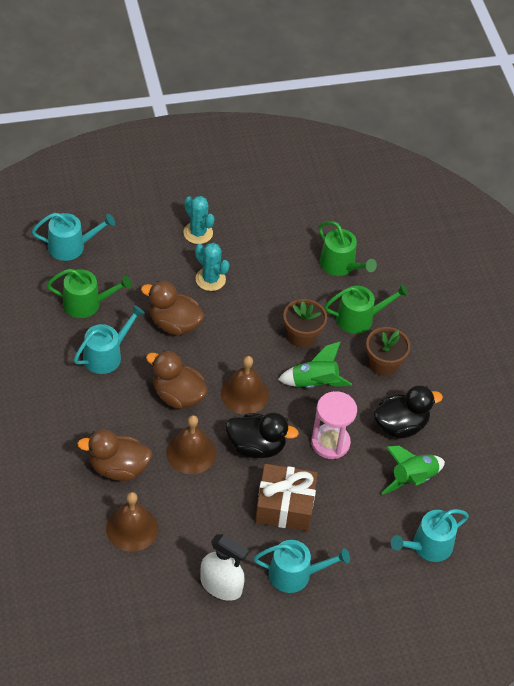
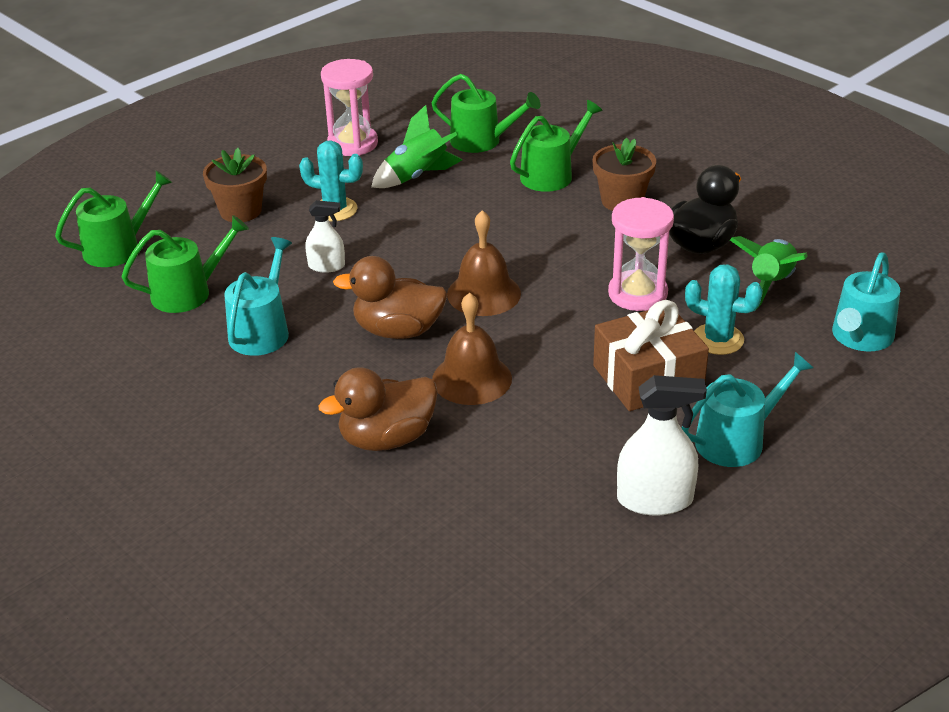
camera: 25 degrees left, 15 degrees down
turquoise watering can [32,213,115,261] -> green watering can [55,170,173,267]
brown bell [106,492,158,552] -> none
brown duck [141,281,204,335] -> white spray bottle [305,200,345,273]
turquoise cactus [183,196,215,244] -> turquoise cactus moved to [685,265,763,355]
black duck [226,412,299,458] -> none
green rocket [278,341,352,388] -> green rocket moved to [371,105,462,188]
brown flower pot [283,299,327,348] -> brown flower pot moved to [203,148,267,222]
none -> pink hourglass [321,59,378,156]

